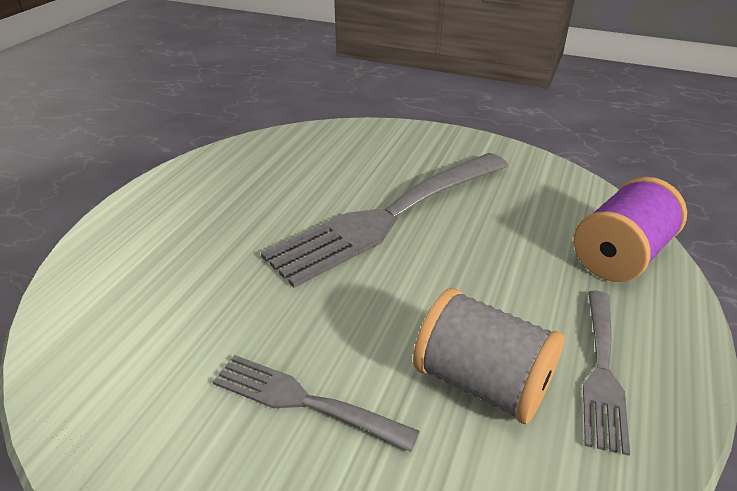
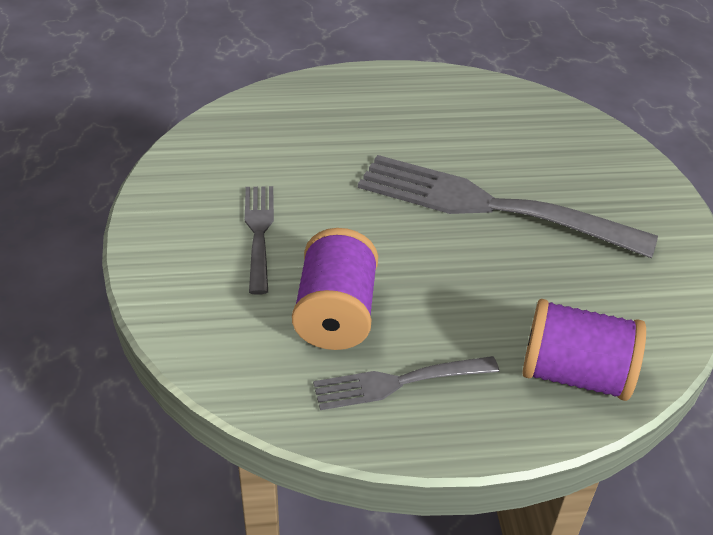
camera: 60 degrees right, 5 degrees up
grey spool [413,288,565,424] -> purple spool [292,228,378,350]

